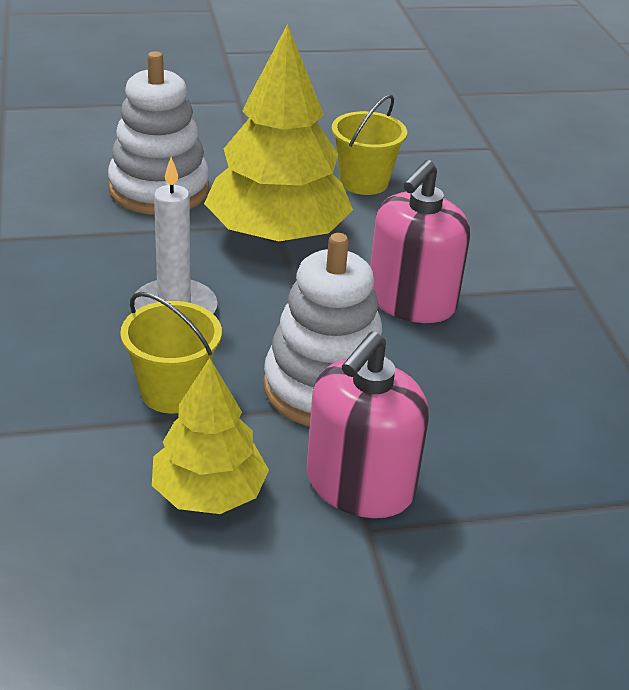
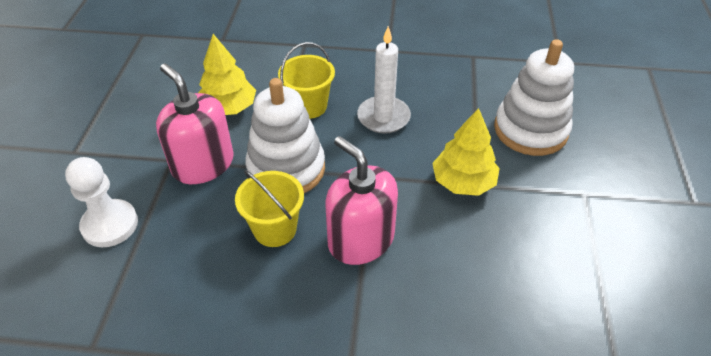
camera: 110 degrees right, 10 degrees up
yellow tree [204,24,353,243] -> yellow tree [432,108,500,196], size x0.60
yellow bucket [332,95,407,195] -> yellow bucket moved to [235,170,304,247]
none -> white pawn [65,157,138,247]

